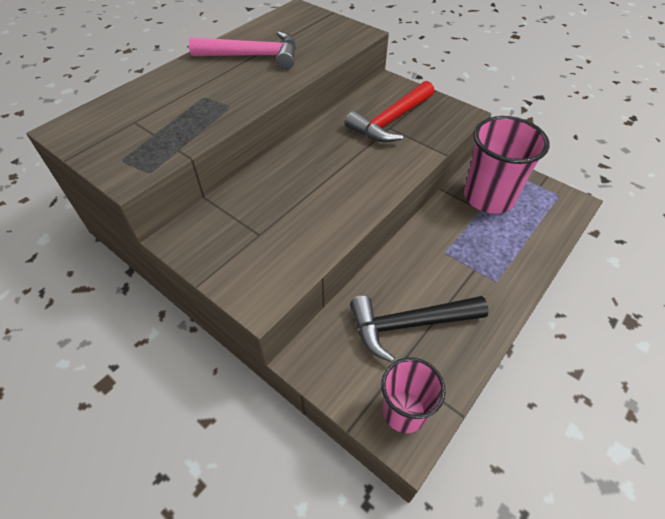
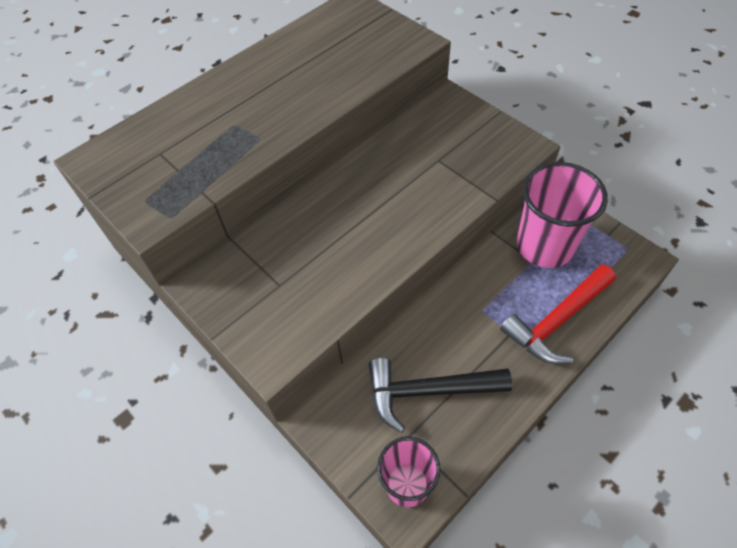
camera: 10 degrees right, 5 degrees up
pink hammer [189,31,296,69] -> none
red hammer [345,81,434,142] -> red hammer moved to [500,265,616,364]

